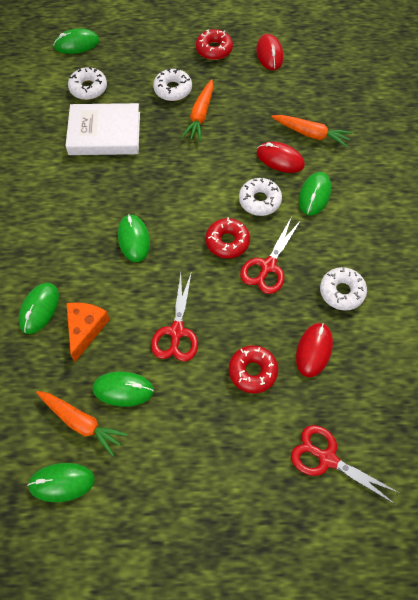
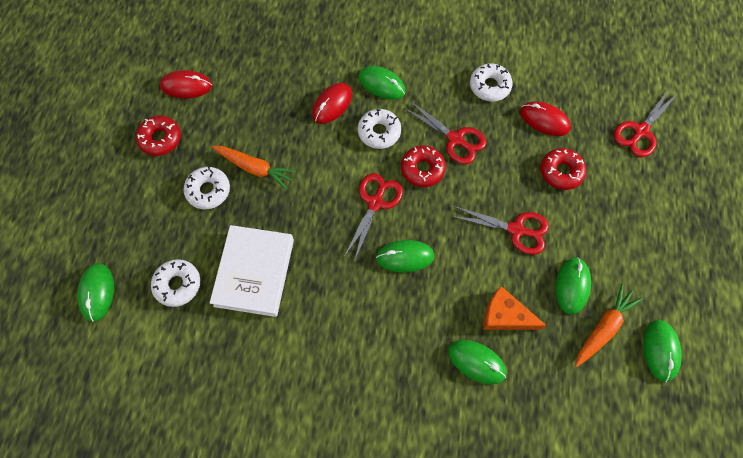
camera: 80 degrees left, 5 degrees up
orange carrot [271,115,353,147] -> none
none -> red scissors [344,173,403,262]

